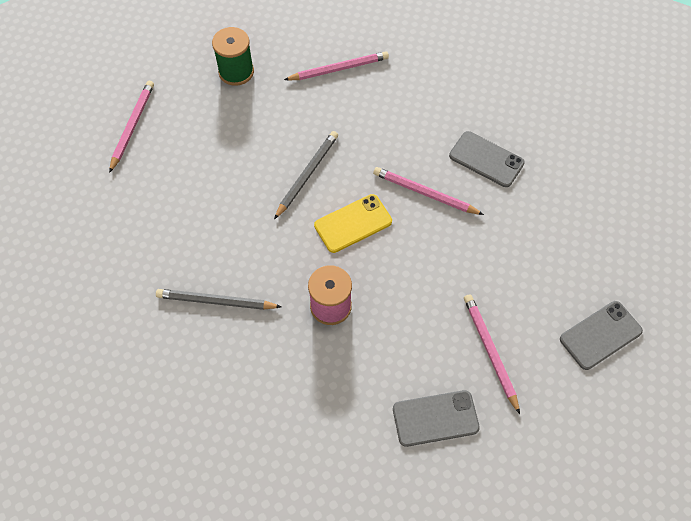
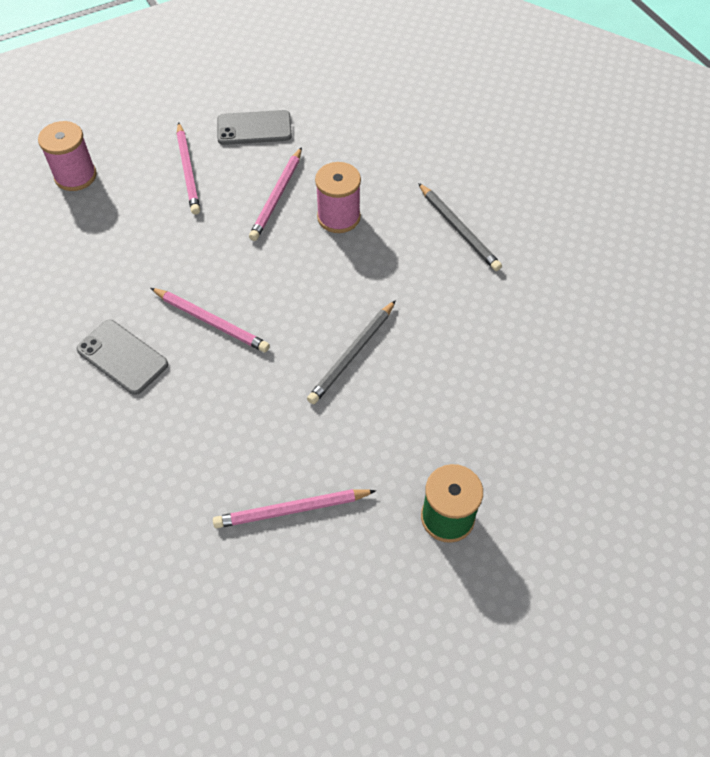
camera: 175 degrees left, 5 degrees down
pink pencil [109,81,154,173] -> pink pencil moved to [249,147,302,241]
grey pencil [156,289,281,310] -> grey pencil turned 45 degrees clockwise [418,183,502,271]
yellow phone [314,194,392,253] -> none
grey phone [560,301,643,370] -> pink spool [38,121,97,191]

